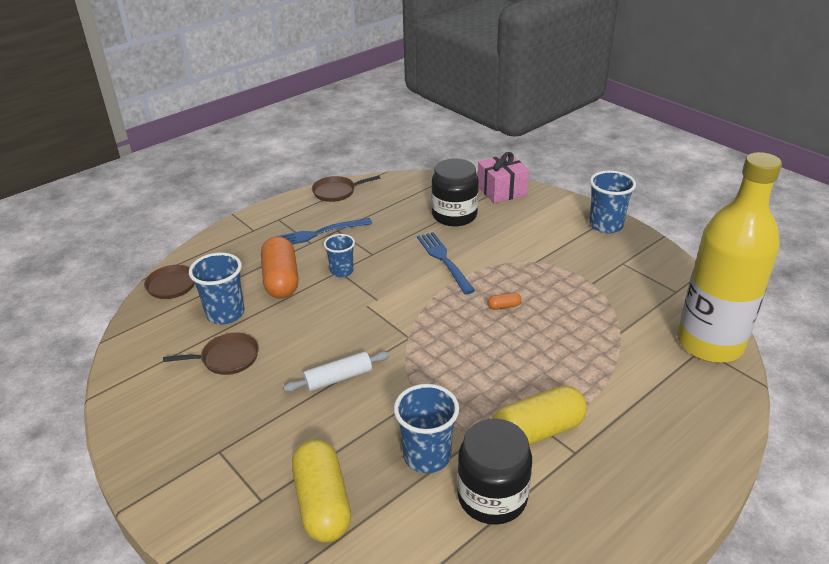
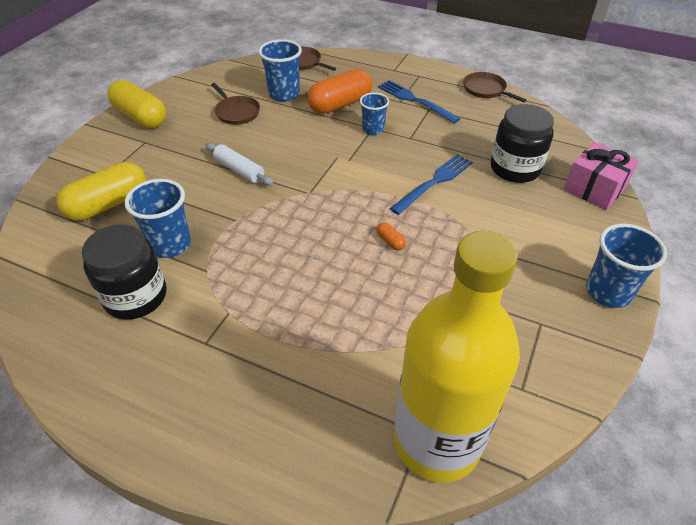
camera: 65 degrees right, 10 degrees up
yellow capsule [492,386,587,446] -> yellow capsule moved to [107,80,167,128]

